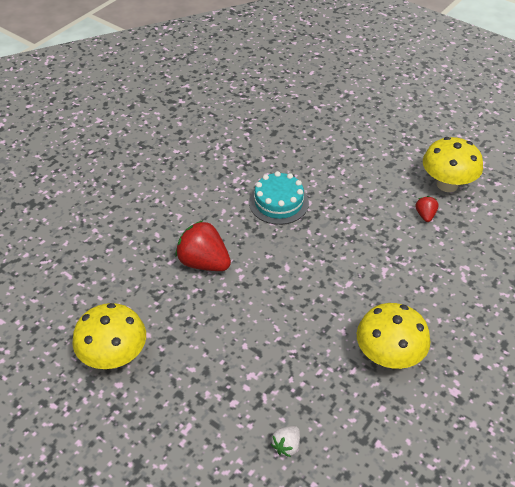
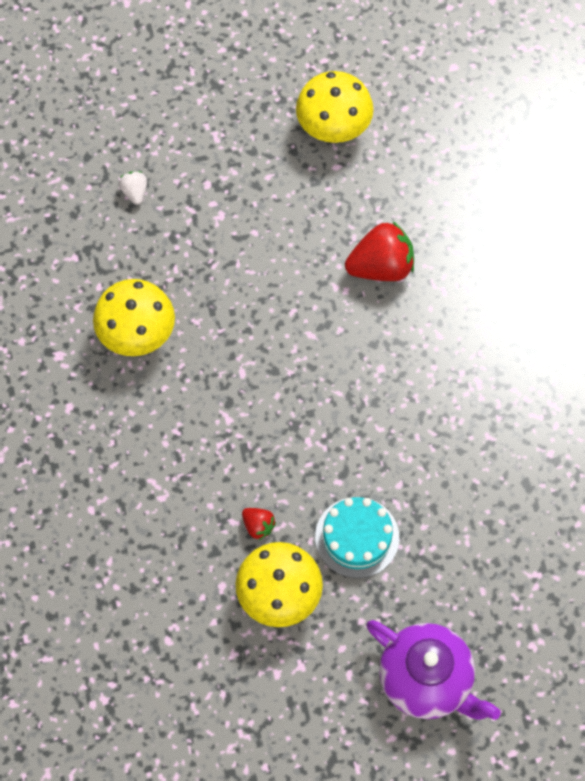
camera: 130 degrees right, 20 degrees up
turquoise cake [249,171,309,225] -> turquoise cake moved to [315,497,399,578]
none -> purple teapot [366,620,501,720]

